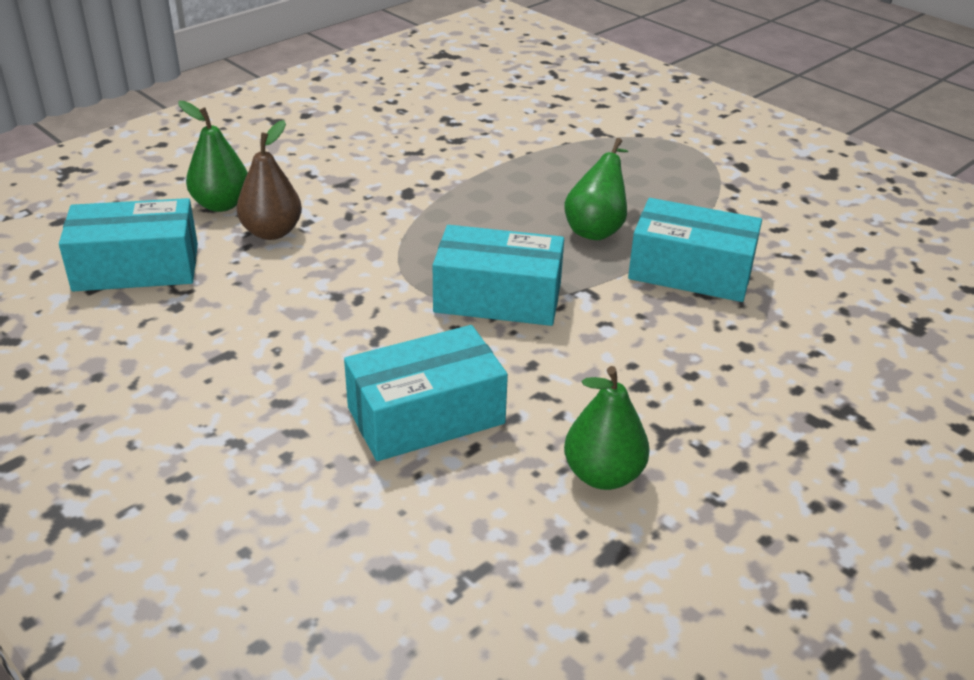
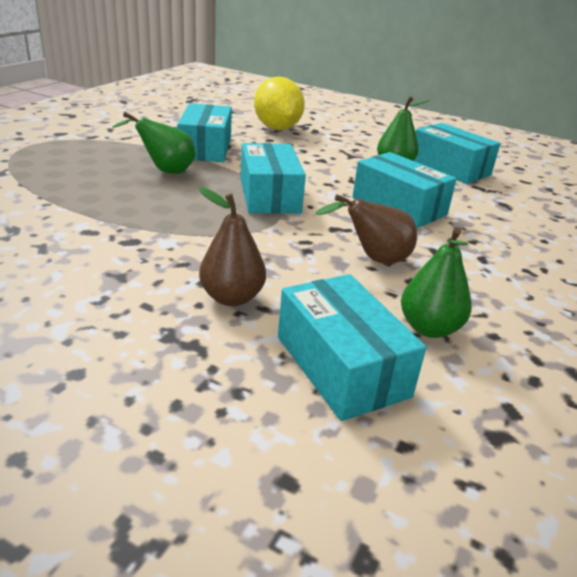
camera: 110 degrees left, 5 degrees down
green pear [178,101,248,212] -> green pear moved to [401,227,472,338]
none -> yellow lemon [254,77,305,130]
none -> brown pear [315,194,417,264]
none -> turquoise box [414,123,501,184]

